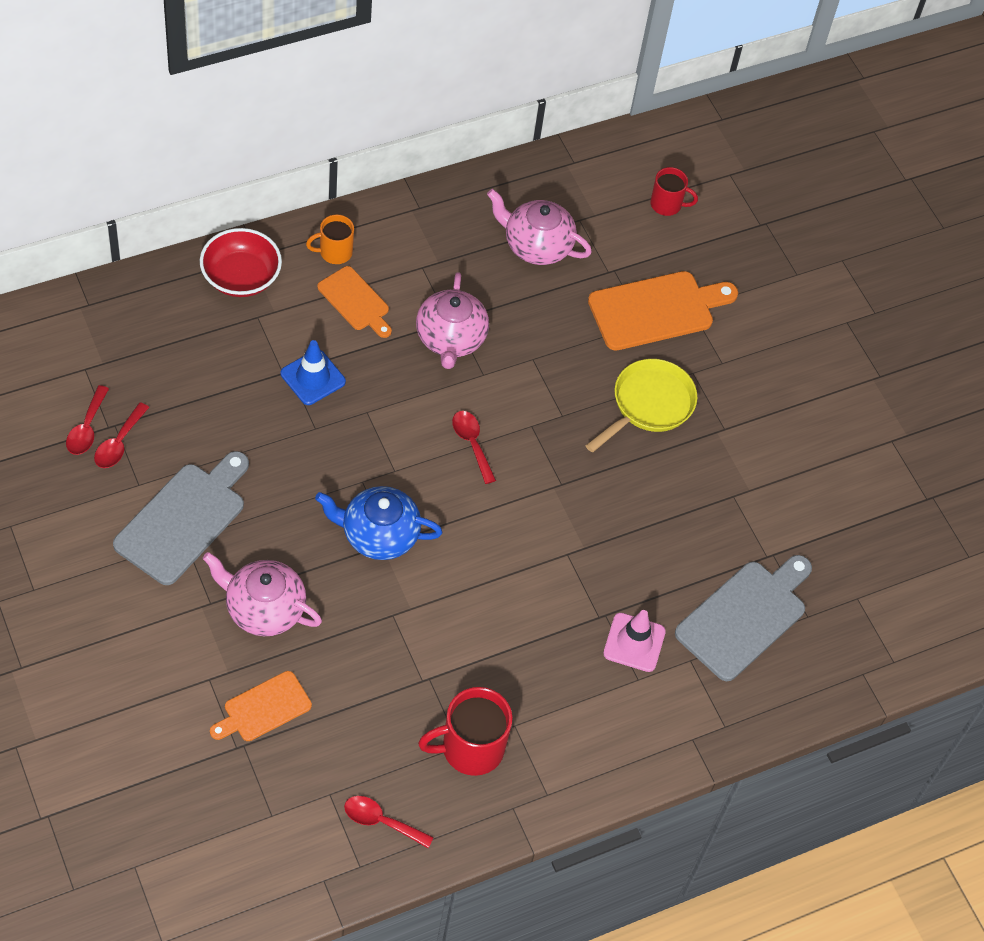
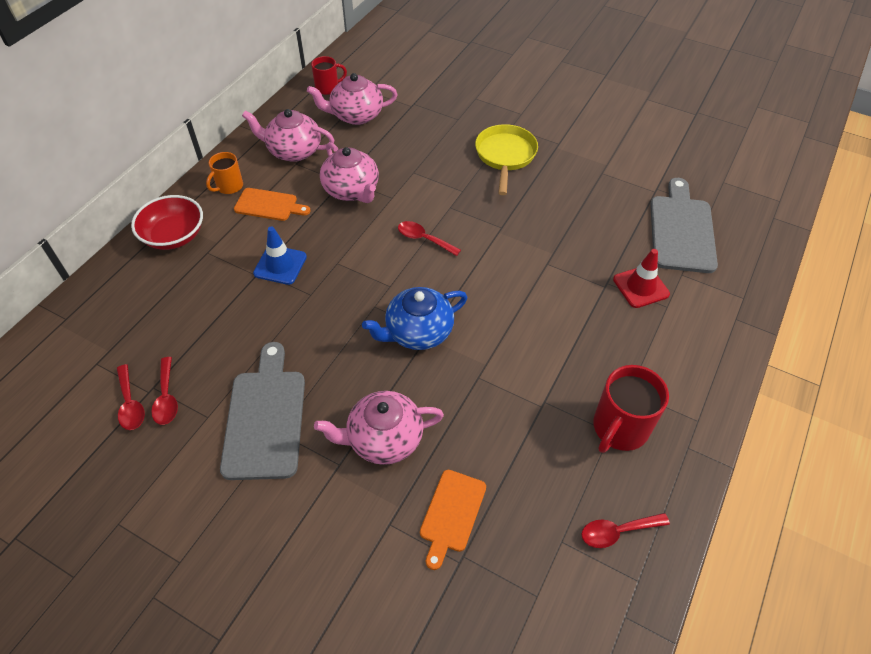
camera: 30 degrees left, 5 degrees down
orange cutting board [588,271,738,350] -> none
pink traffic cone [603,610,666,672] -> red traffic cone [613,249,670,308]
red mug [650,167,698,216] -> red mug moved to [311,56,347,95]
none -> pink teapot [242,109,335,162]

